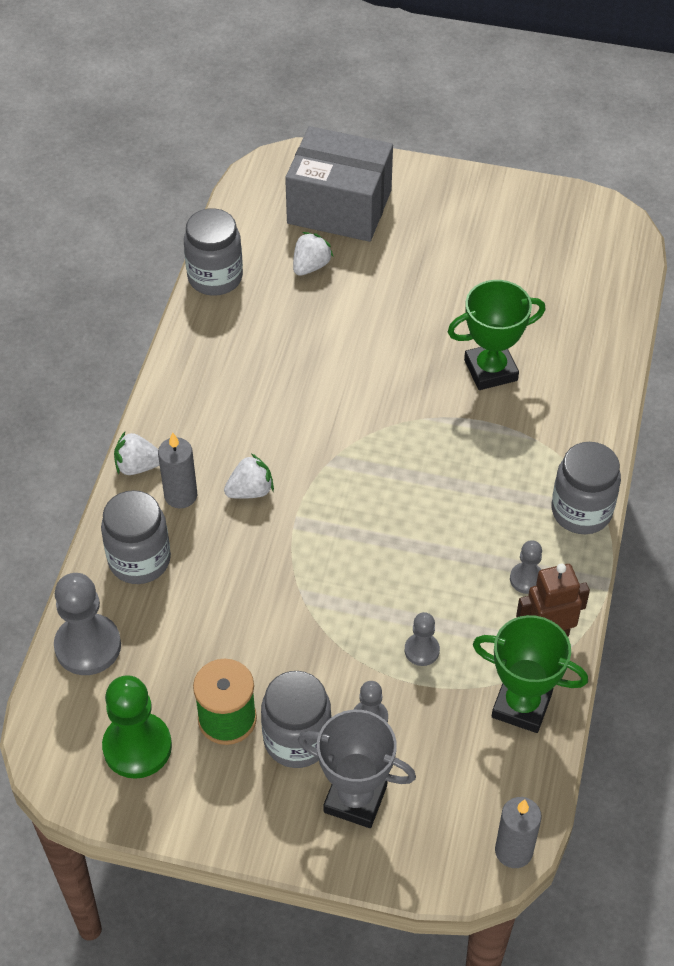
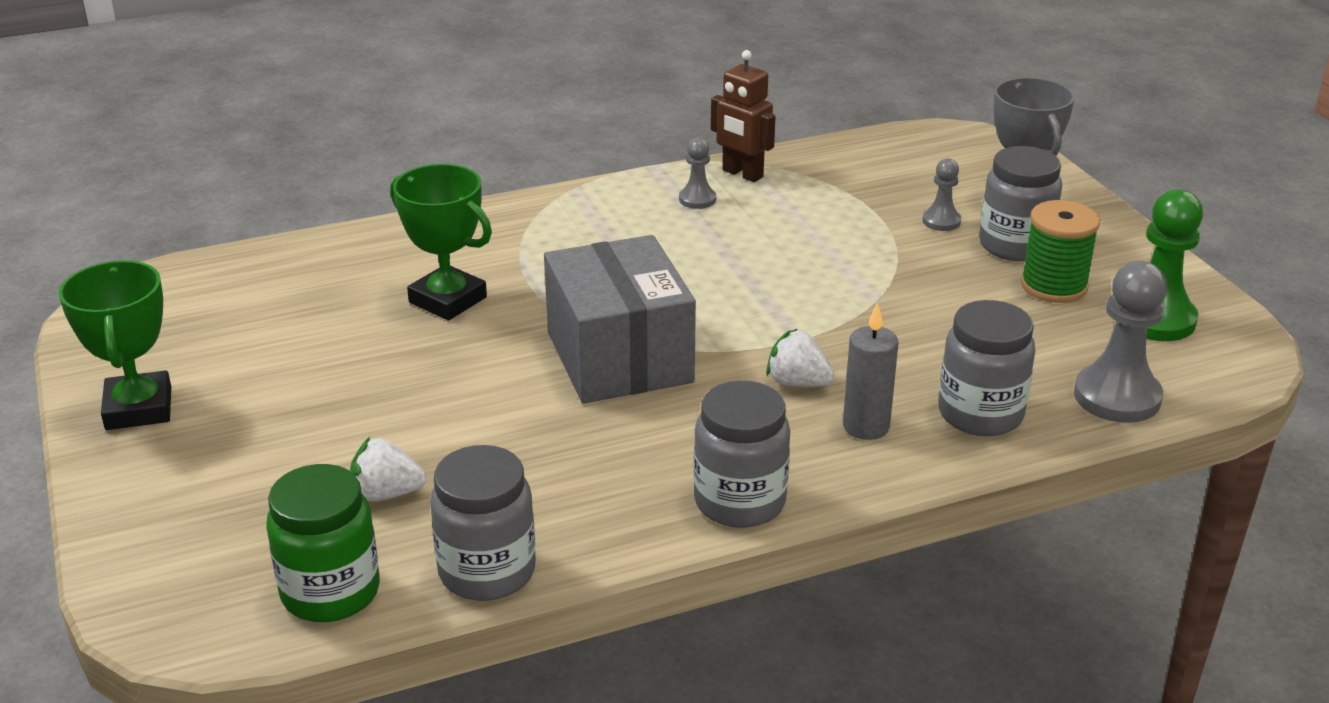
camera: 125 degrees left, 20 degrees down
white strawberry [114,432,160,475] -> none
grey box [285,126,393,242] -> grey box moved to [544,235,696,404]
grey pawn [405,612,440,666] -> none
green trophy [473,615,588,733] -> green trophy moved to [59,260,171,430]
grey candle [495,797,542,868] -> none
grey jar [552,442,621,534] -> grey jar moved to [694,381,790,528]
none -> green jar [266,464,380,622]

